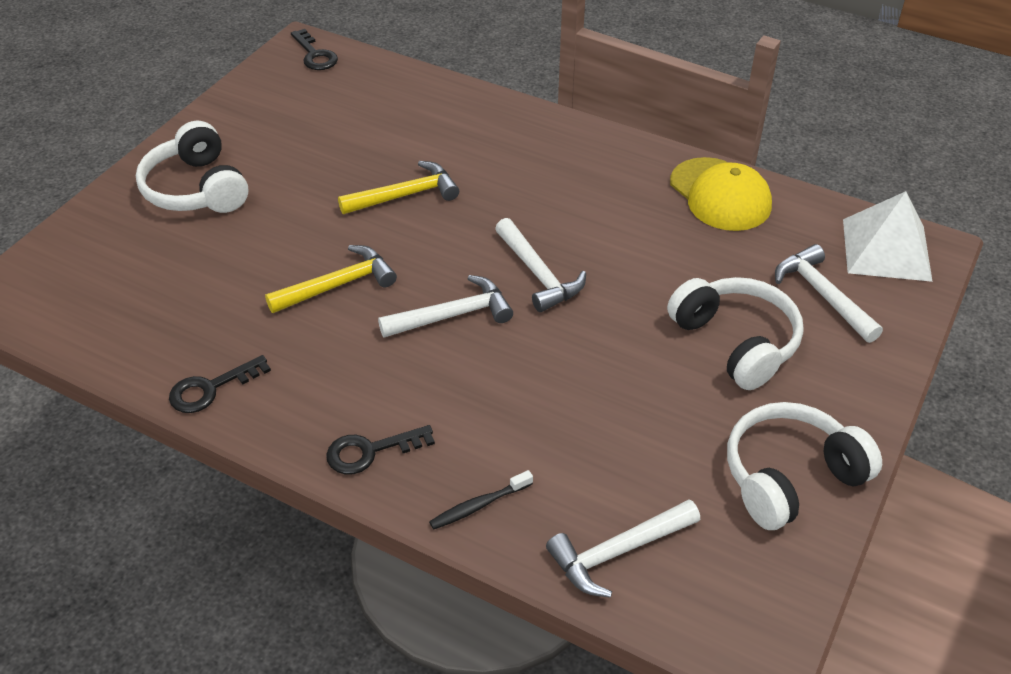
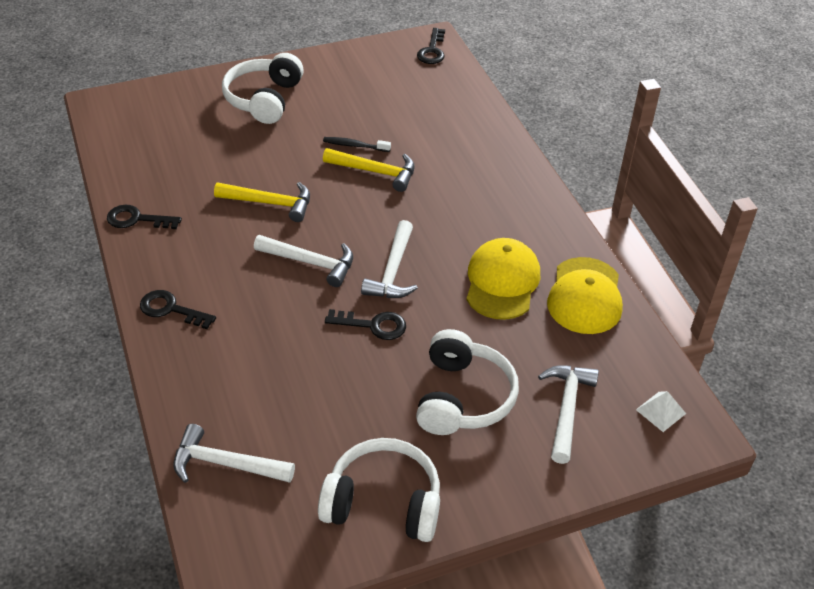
camera: 40 degrees right, 0 degrees up
black toothbrush [429,470,533,530] -> black toothbrush moved to [323,137,391,152]
white pyramid [843,191,933,282] -> white pyramid [636,391,686,432], size x0.47
none -> black key [325,309,406,340]
none -> yellow cap [466,238,540,320]

